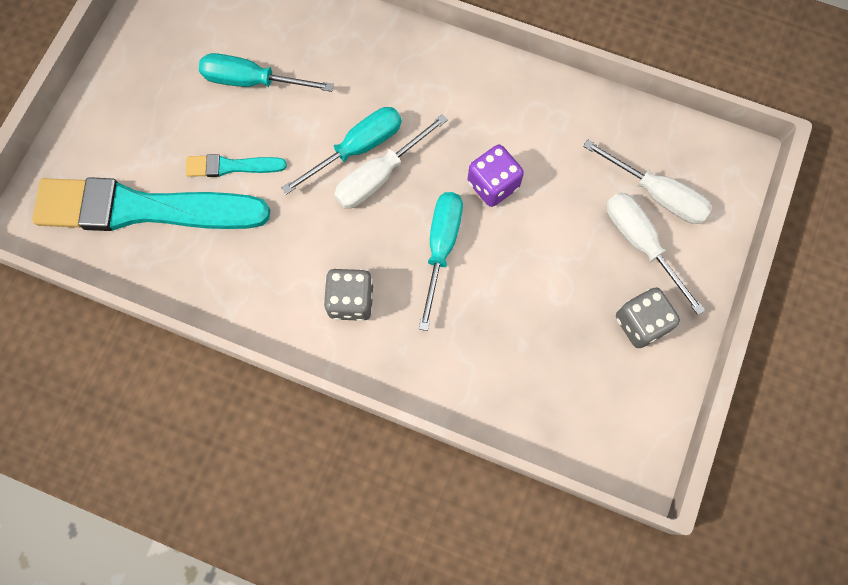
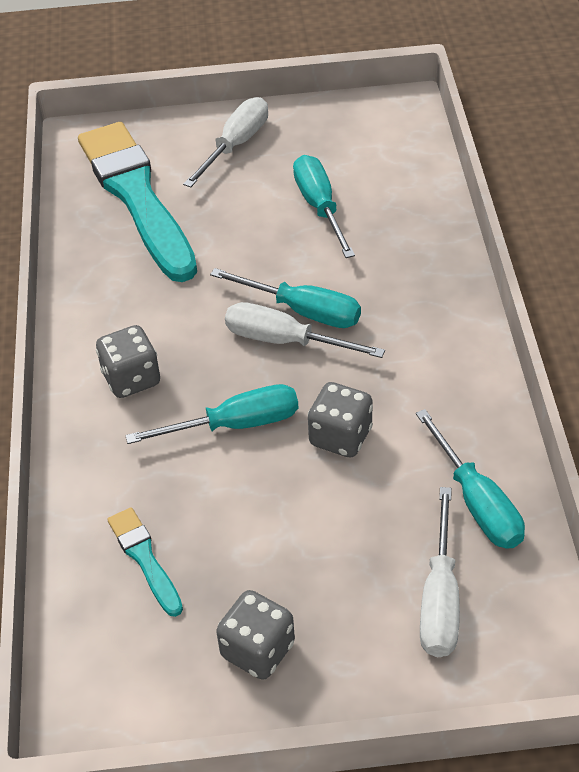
camera: 65 degrees right, 25 degrees down
turquoise brush [186,154,287,177] -> turquoise brush moved to [107,507,183,617]
purple dice [468,145,524,207] -> grey dice [308,382,373,458]
white screwdriver [607,192,705,315] -> white screwdriver moved to [183,97,268,187]
none -> turquoise screwdriver [416,409,525,549]

